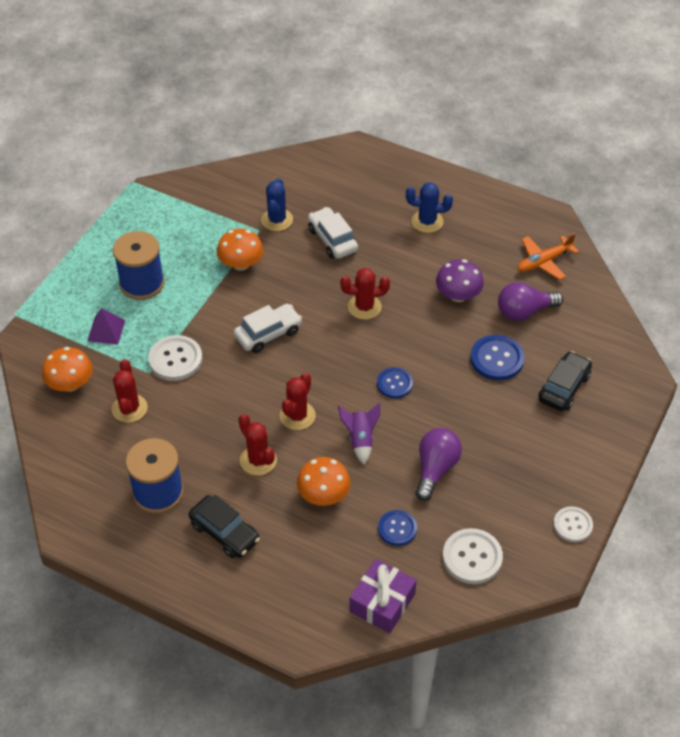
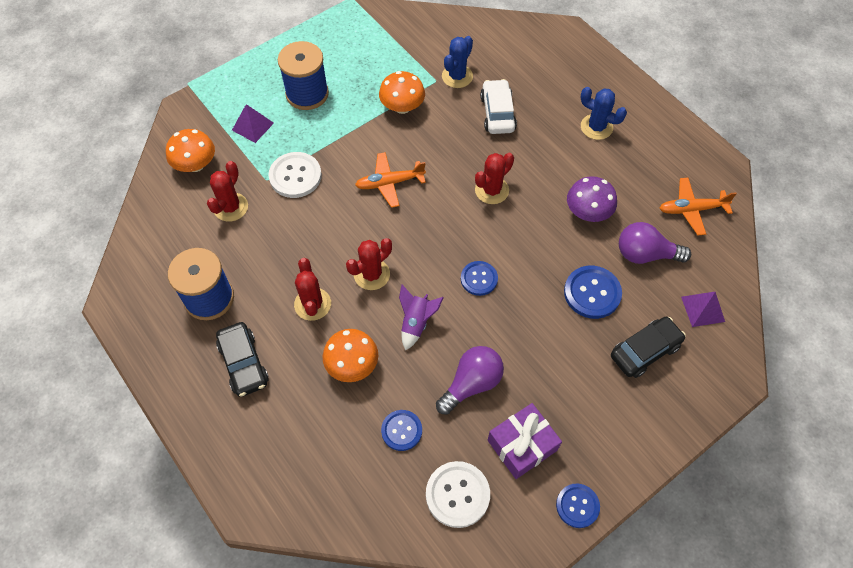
camera: 25 degrees right, 10 degrees up
white car [234,304,302,353] -> orange plane [355,152,426,208]
red cactus [340,268,390,320] -> red cactus turned 60 degrees counterclockwise [475,153,514,204]
purple gift [349,559,417,633] -> purple gift moved to [488,403,562,479]
white button [553,506,593,542] -> blue button [556,483,600,528]
none -> purple pyramid [681,292,725,327]

